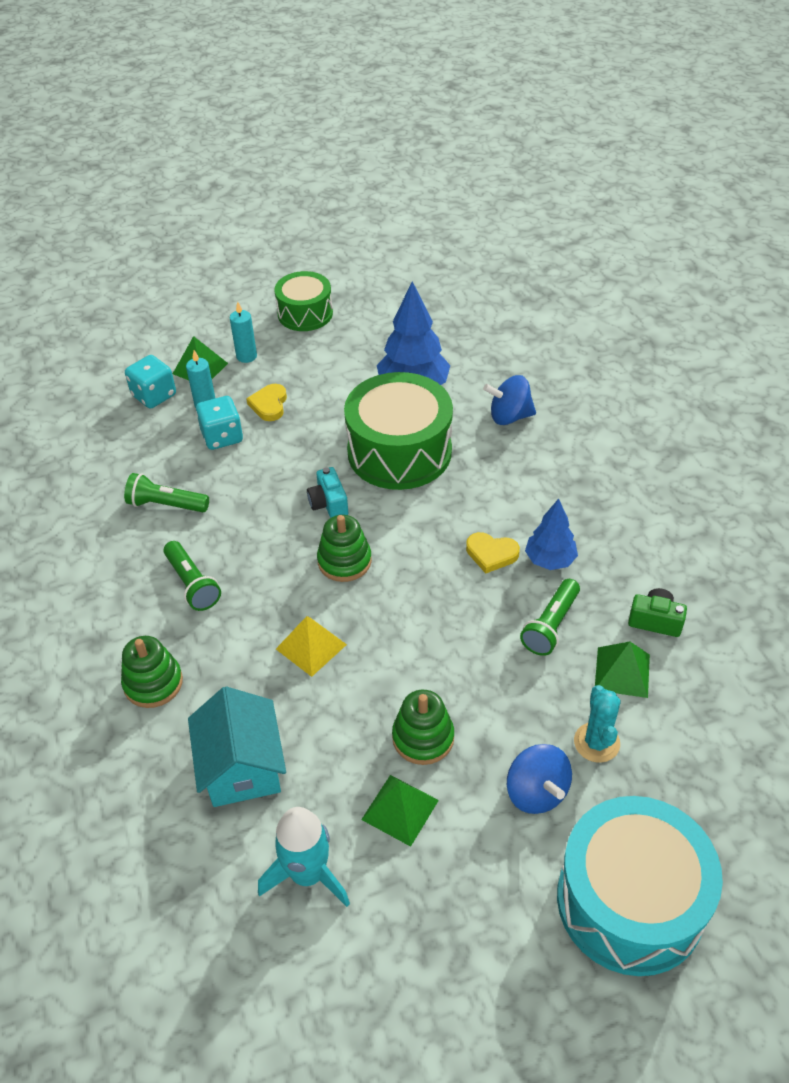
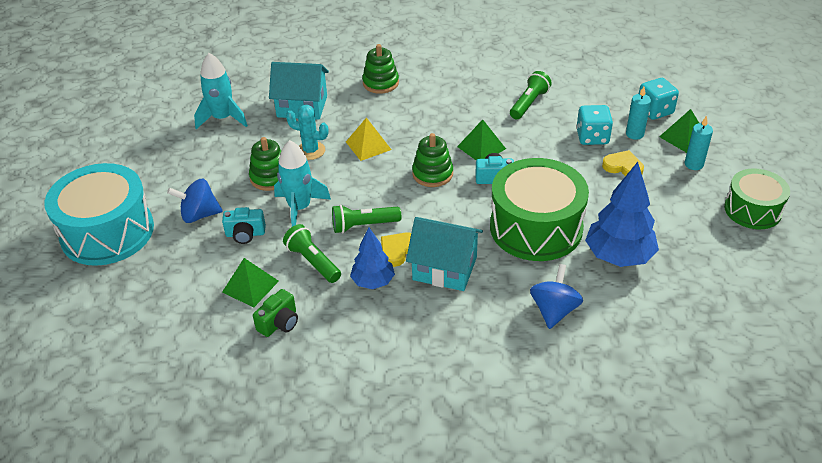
camera: 110 degrees right, 5 degrees down
green flashlight [163,541,221,611] -> green flashlight moved to [332,205,401,233]
green pyramid [361,775,439,847] -> green pyramid moved to [457,119,506,160]
turquoise cactus [574,685,621,763] -> turquoise cactus moved to [286,105,328,160]
none -> turquoise camera [222,207,266,244]
none -> turquoise rocket [274,140,331,227]
none -> turquoise house [406,217,483,291]

